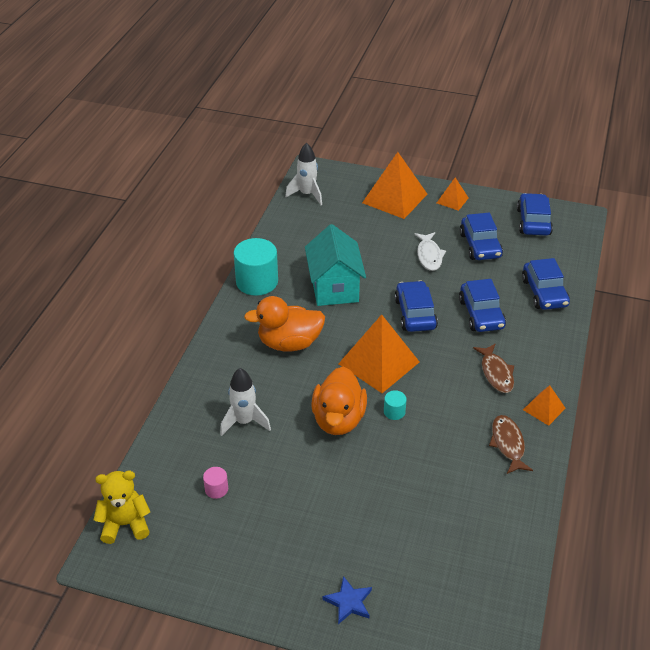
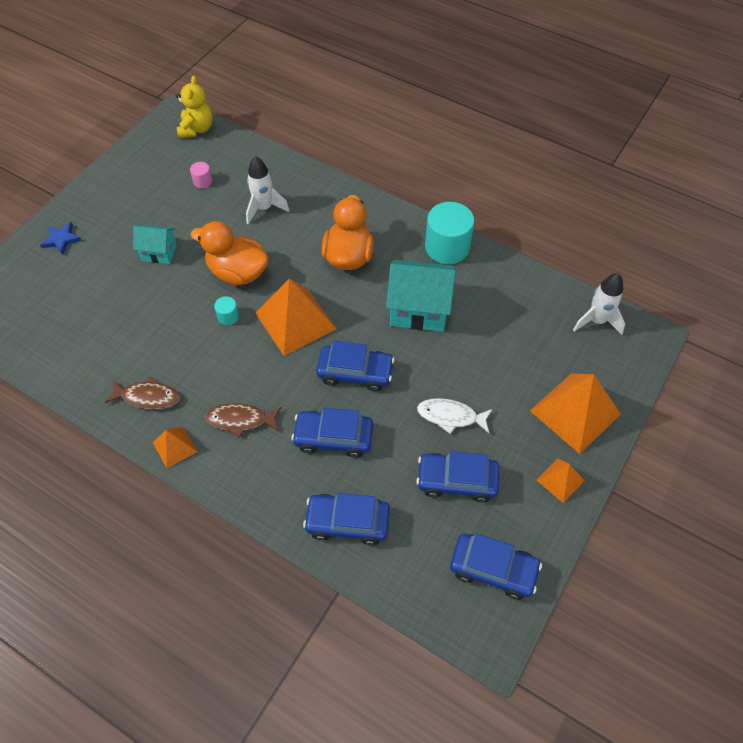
camera: 105 degrees right, 15 degrees up
none -> turquoise house [133,225,177,264]

